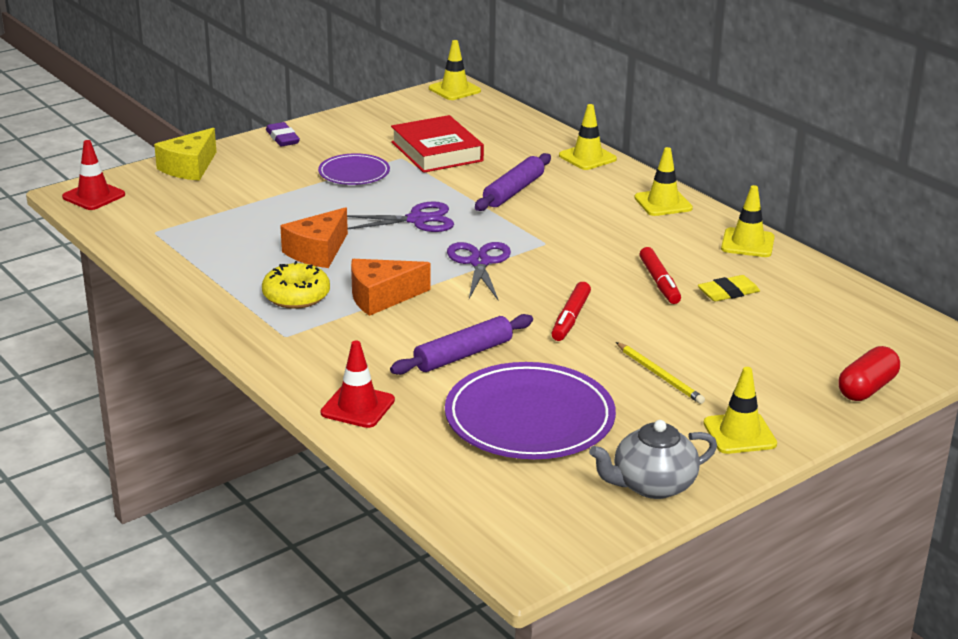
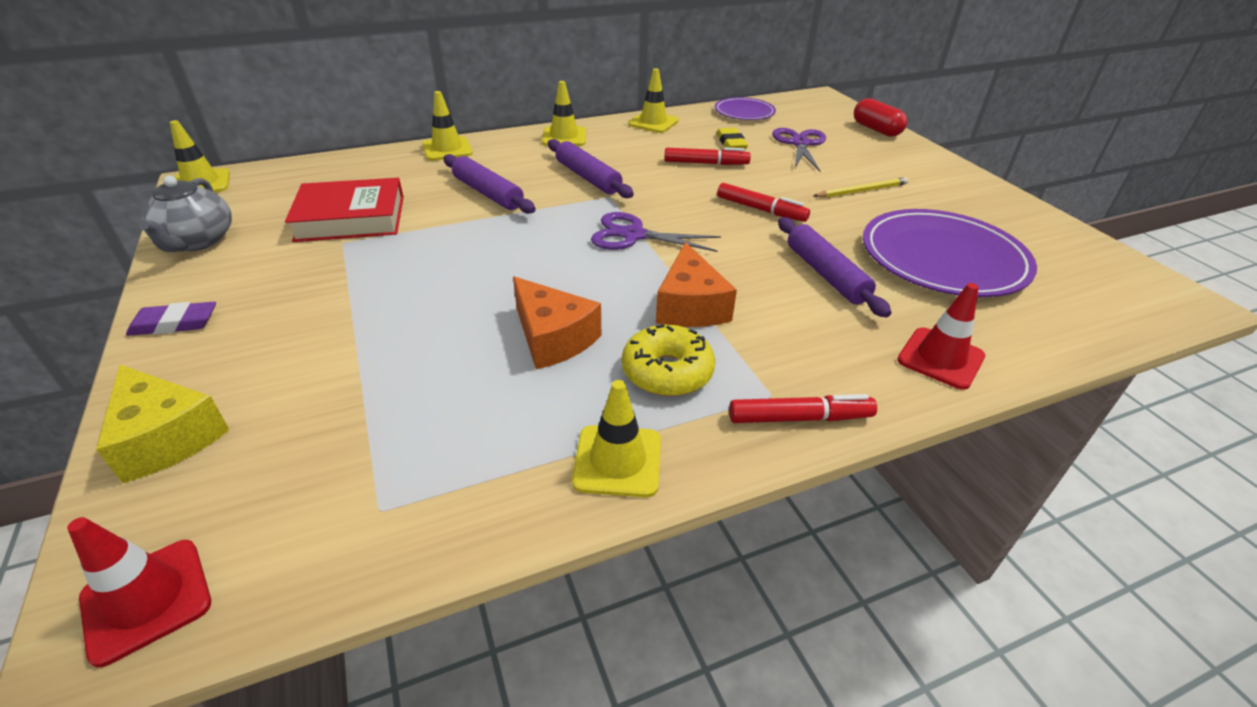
camera: 75 degrees left, 10 degrees up
purple plate [318,153,390,185] -> purple plate moved to [715,97,776,120]
purple scissors [347,201,454,232] -> purple scissors moved to [772,128,826,172]
grey teapot [589,420,717,499] -> grey teapot moved to [138,176,232,252]
yellow traffic cone [703,367,777,454] -> yellow traffic cone moved to [572,380,661,498]
none -> purple rolling pin [548,139,634,198]
none -> red marker [729,394,877,423]

